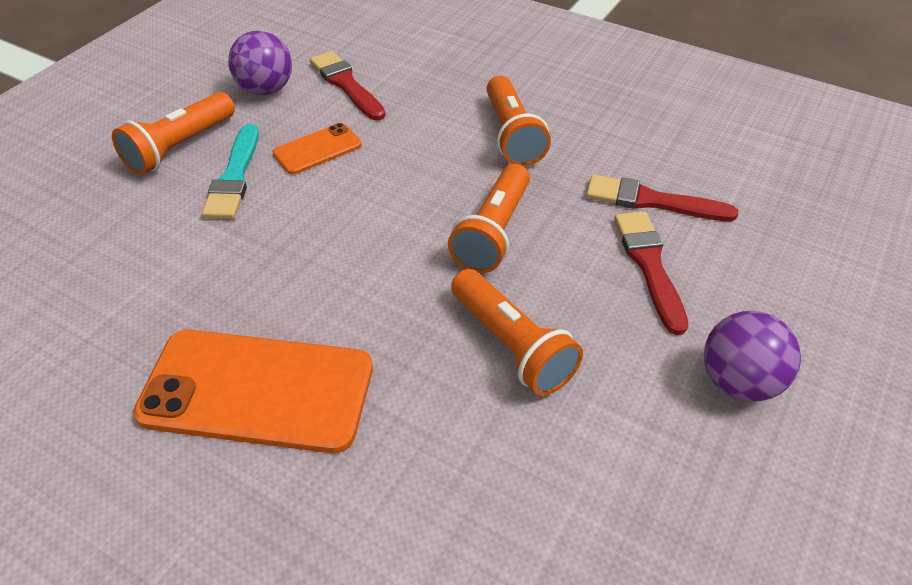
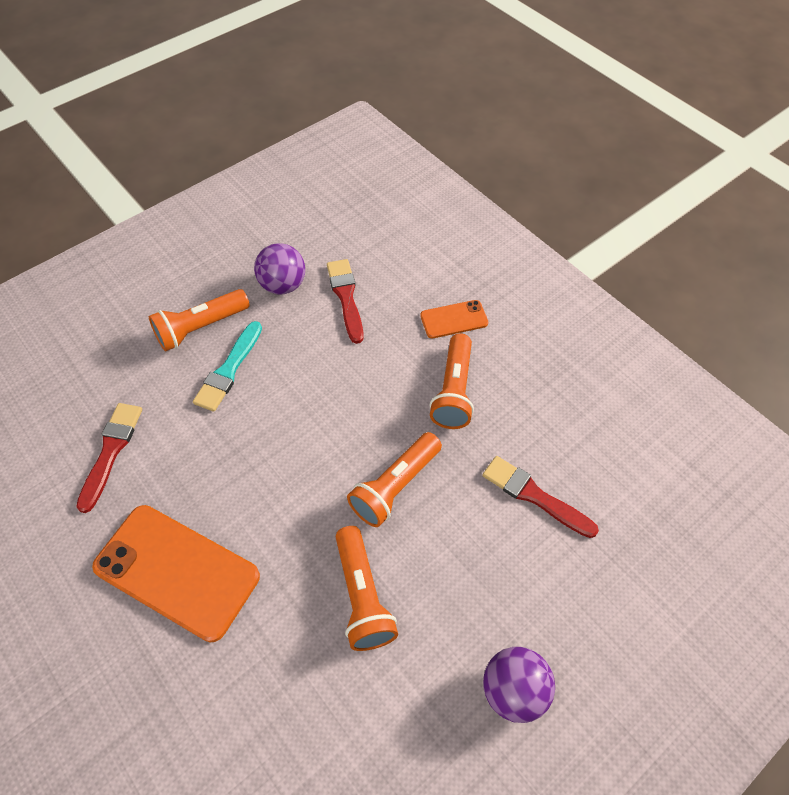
camera: 20 degrees right, 10 degrees up
orange phone [273,123,362,175] -> orange phone moved to [420,300,488,339]
red brush [614,211,689,335] -> red brush moved to [76,403,142,513]

